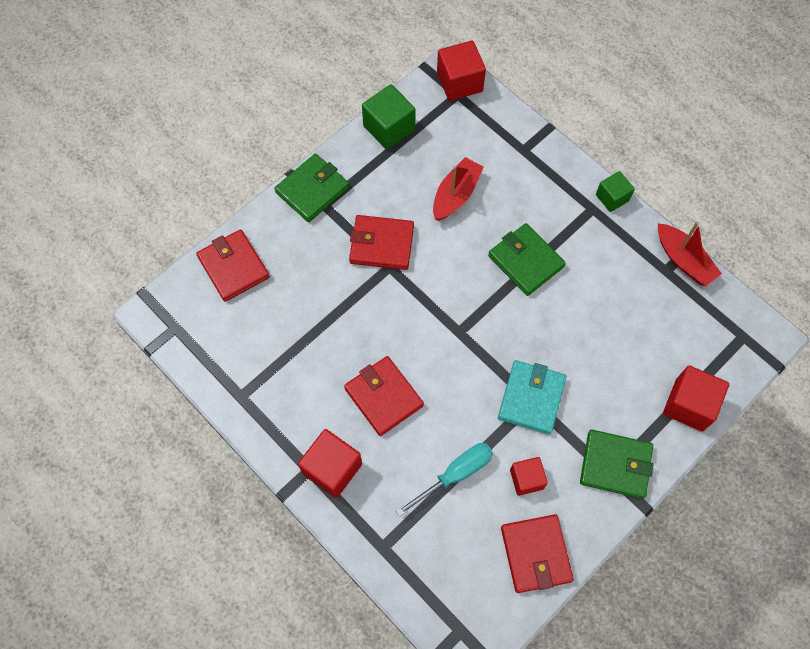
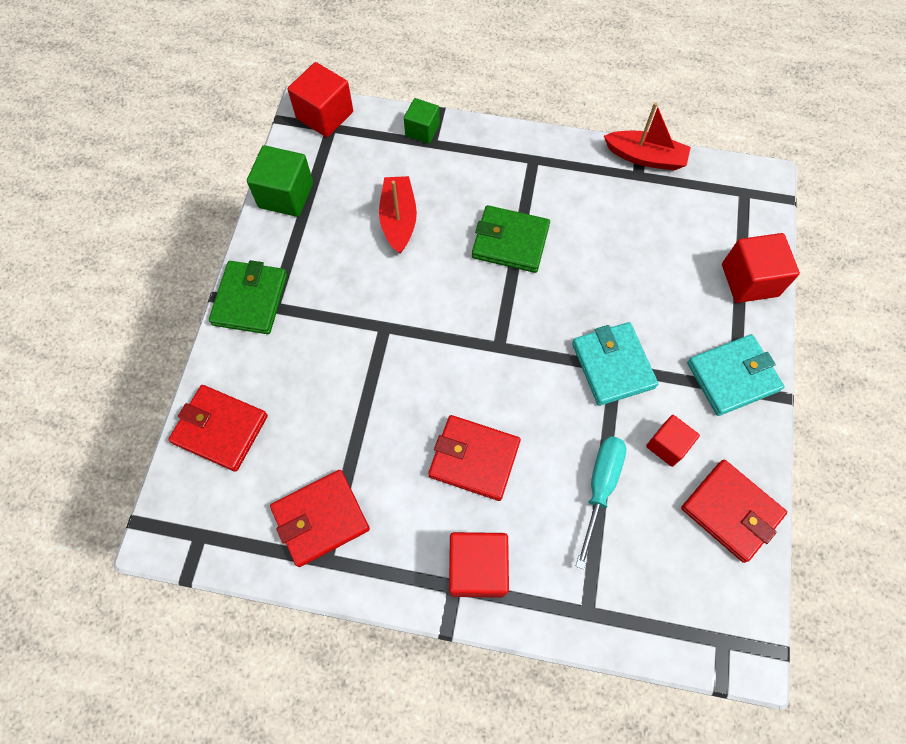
camera: 35 degrees left, 0 degrees up
red wallet [349,215,414,270] -> red wallet moved to [270,470,370,567]
green wallet [580,430,654,499] -> turquoise wallet [687,334,784,416]
green cube [596,171,635,212] -> green cube moved to [404,98,440,144]

